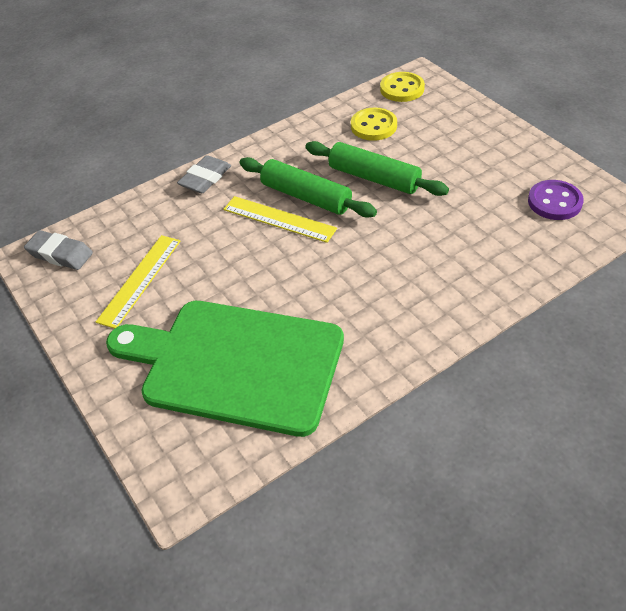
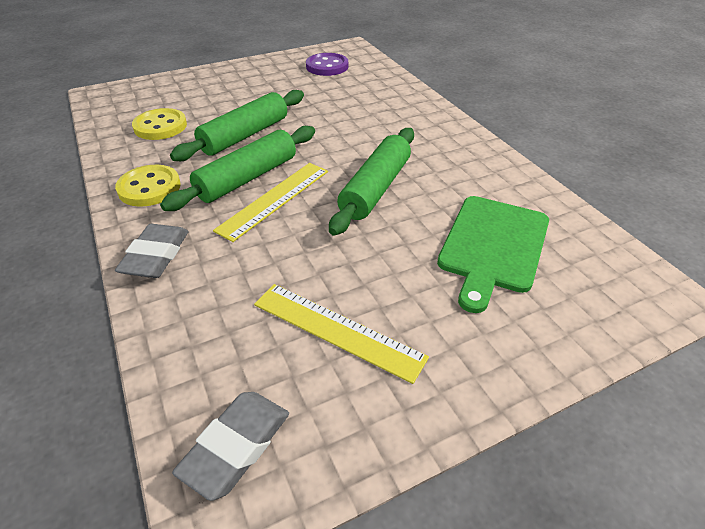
camera: 85 degrees left, 5 degrees down
green cutting board [106,301,344,437] -> green cutting board [437,196,549,313], size x0.61
grey eraser [177,155,231,193] -> grey eraser turned 60 degrees clockwise [115,224,189,278]
yellow button [380,72,425,102] -> yellow button moved to [115,165,181,207]
none -> green rolling pin [329,128,414,236]

